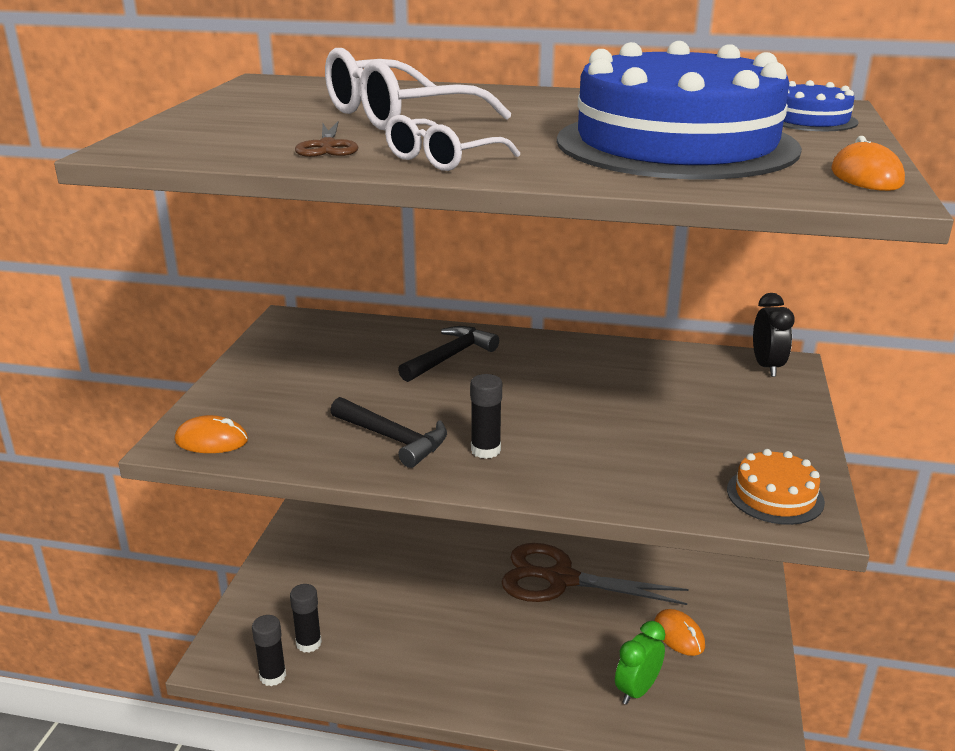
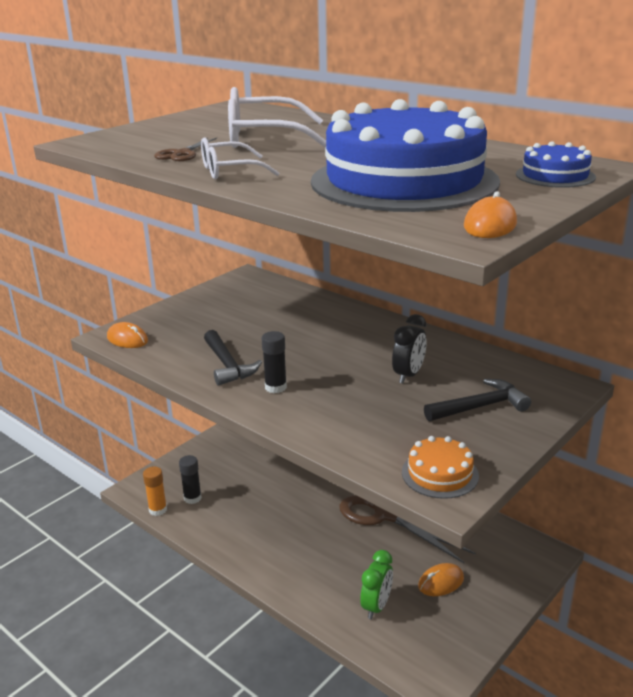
camera: 30 degrees right, 0 degrees up
black glue stick [252,615,286,686] -> orange glue stick [143,466,167,516]
black hammer [398,326,499,382] -> black hammer moved to [424,379,531,421]
green clock [615,621,665,705] -> green clock turned 135 degrees clockwise [360,550,393,619]
orange mouse [654,609,705,656] -> orange mouse turned 60 degrees clockwise [418,563,464,596]
black clock [753,293,795,377] -> black clock moved to [392,314,427,383]

